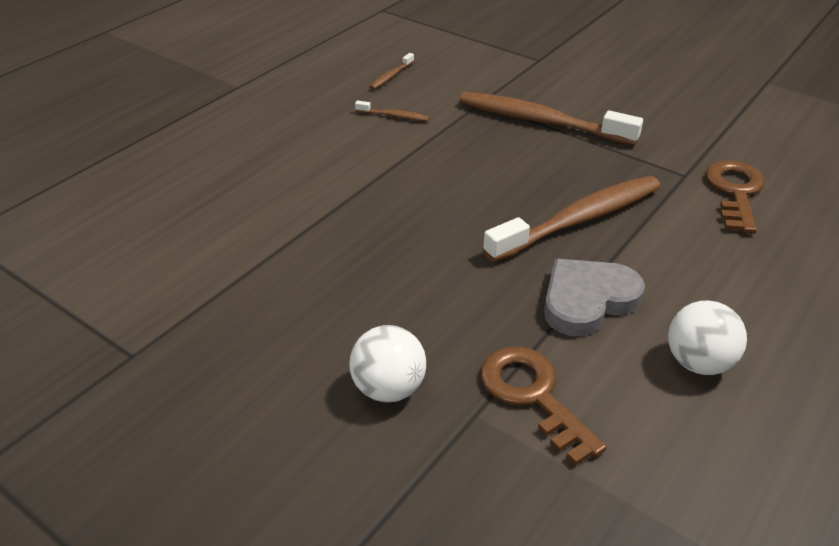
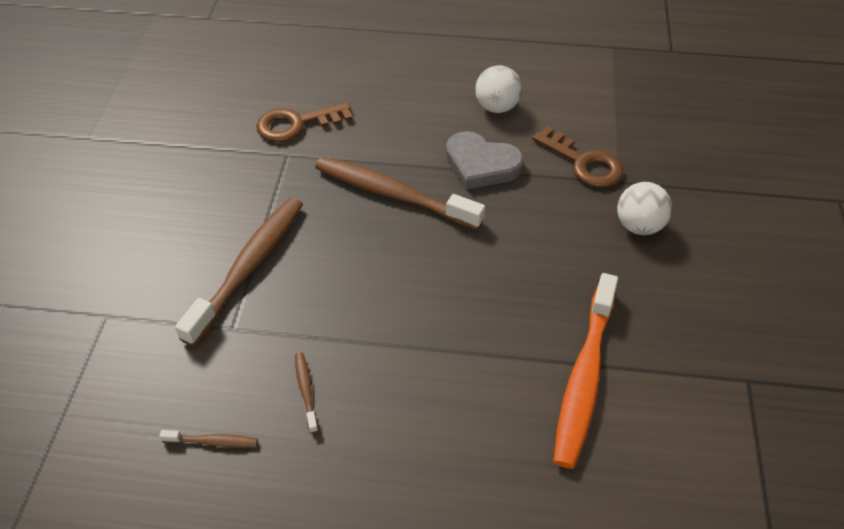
camera: 120 degrees left, 10 degrees up
brown toothbrush [459,92,643,145] -> brown toothbrush turned 150 degrees counterclockwise [175,198,303,346]
brown key [481,346,607,466] -> brown key turned 75 degrees counterclockwise [532,126,623,187]
none -> orange toothbrush [553,273,618,469]

